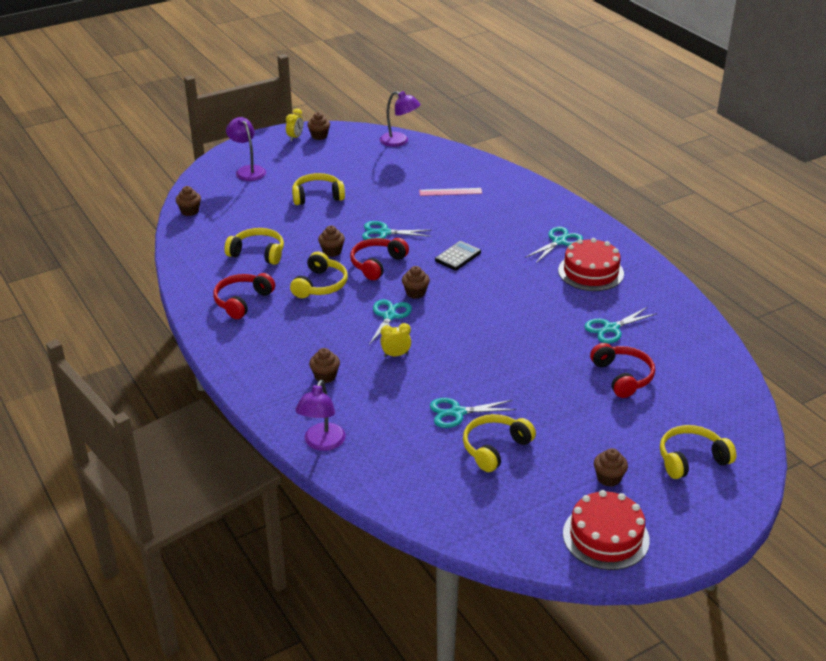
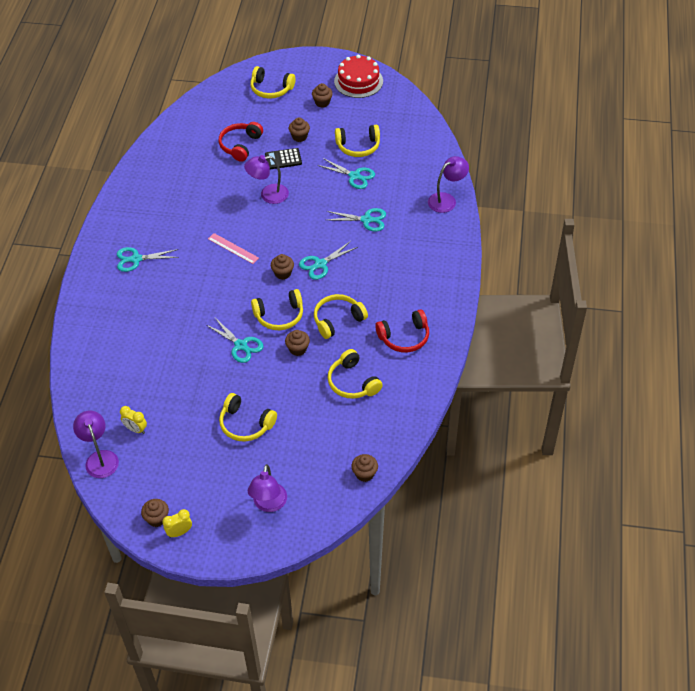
camera: 140 degrees left, 15 degrees up
brown cupcake [309,348,340,383] -> brown cupcake moved to [289,117,310,142]
red headphones [350,238,409,280] -> yellow headphones [251,289,303,330]
yellow clock [380,323,411,357] -> yellow clock moved to [120,406,147,434]
pink ruler [419,188,482,196] -> pink ruler moved to [208,233,259,264]
black calculator [435,241,481,270] -> black calculator moved to [265,148,302,169]
red cake [558,238,624,291] -> none
turquoise scissors [584,307,657,344] -> turquoise scissors moved to [327,208,386,232]
none -> purple lamp [244,155,289,204]

